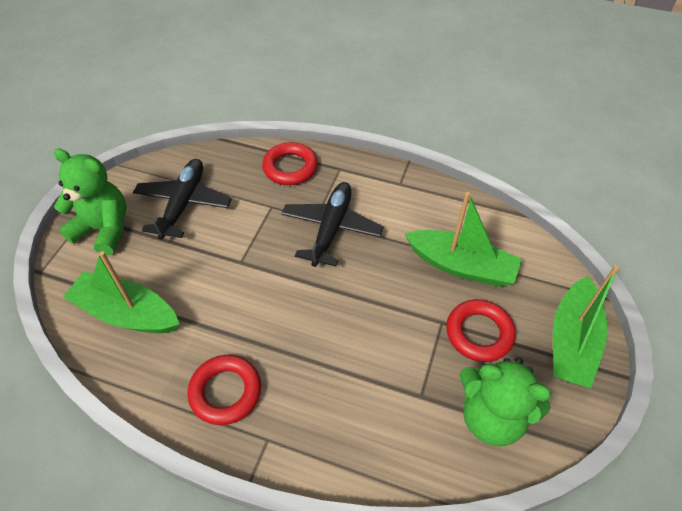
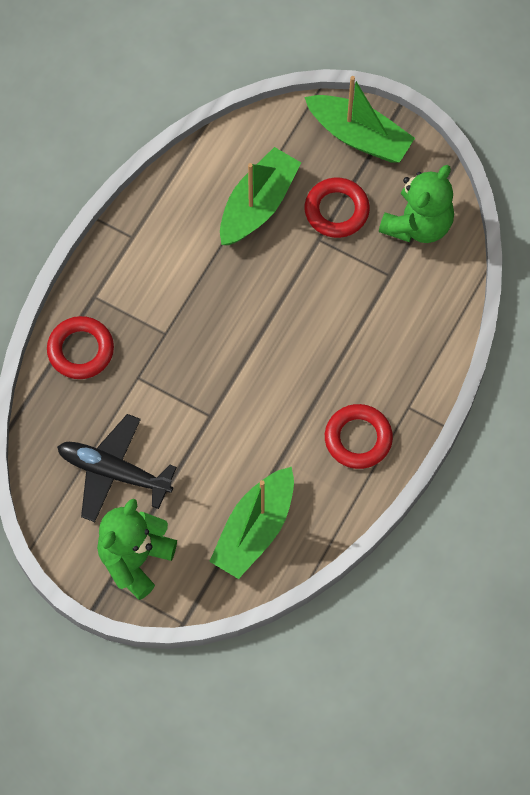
camera: 80 degrees left, 15 degrees up
black plane [281,182,384,267] -> none

